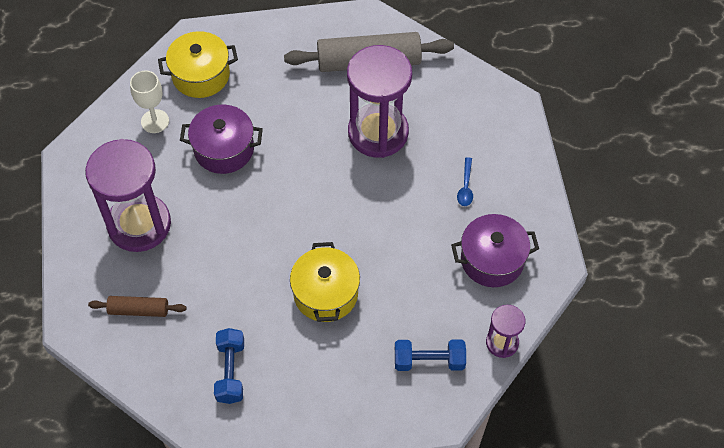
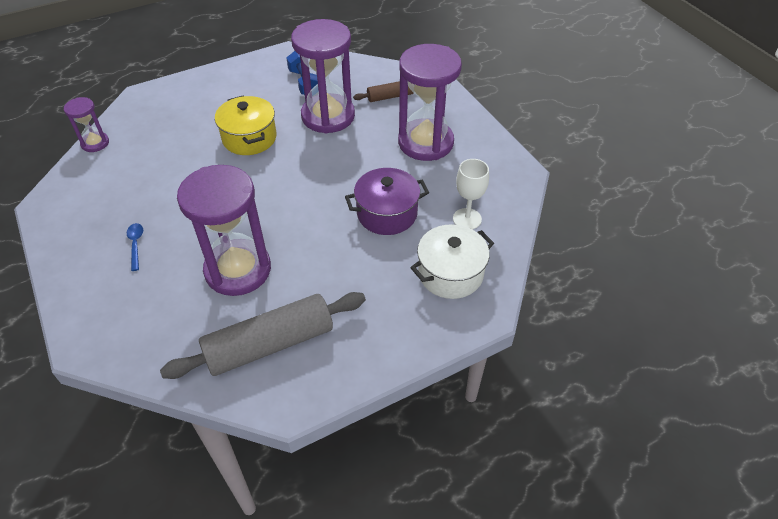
camera: 160 degrees right, 10 degrees down
yellow pot [158,31,238,98] -> white pot [410,224,494,299]
blue dumbbell [395,339,466,371] -> none
purple pot [451,214,539,287] -> none
none -> purple hourglass [291,19,355,133]

